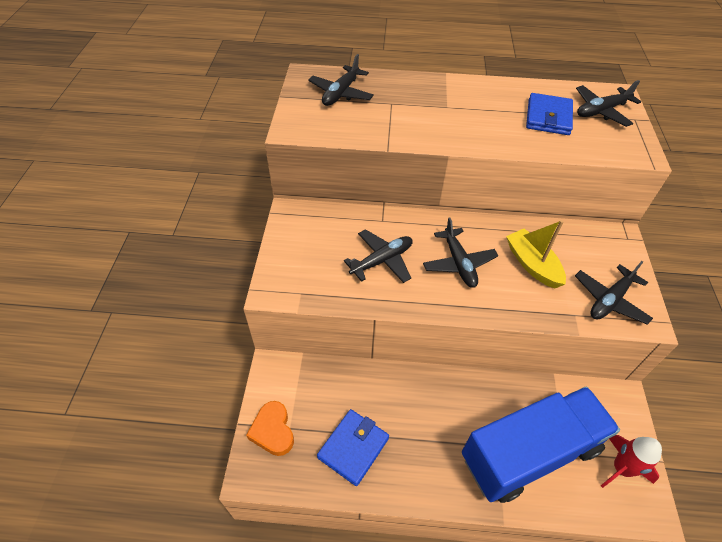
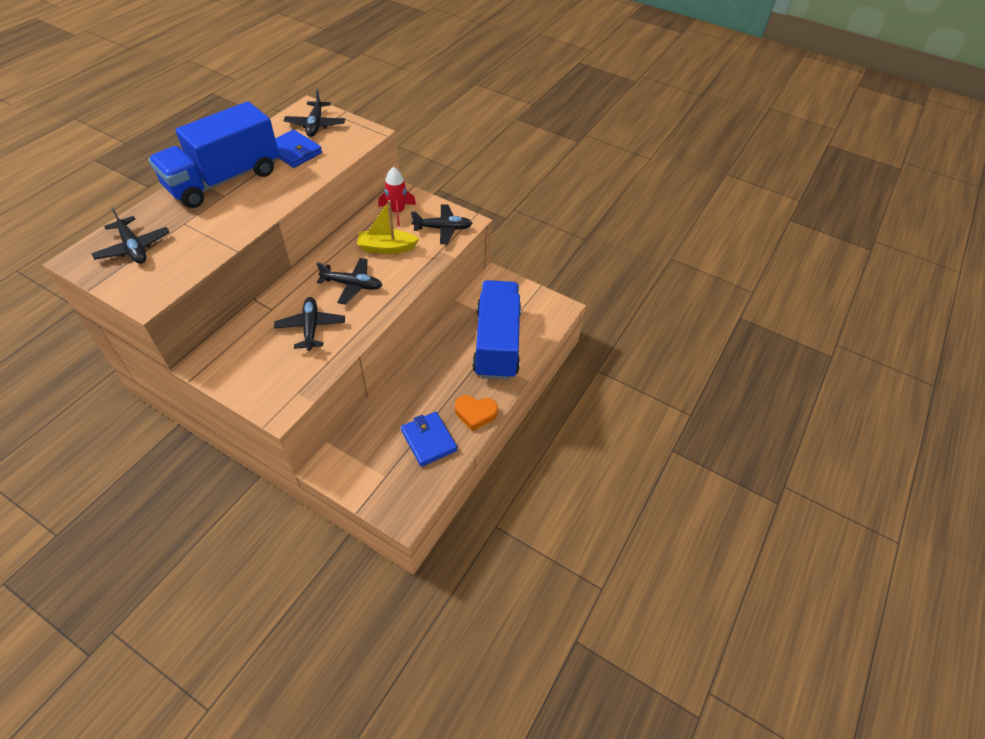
camera: 65 degrees left, 0 degrees up
orange heart [246,401,294,456] -> orange heart moved to [455,395,498,431]
black plane [575,261,653,325] -> black plane turned 75 degrees counterclockwise [411,204,473,244]
red rocket [601,435,662,488] -> red rocket moved to [378,167,416,226]
none -> blue truck [148,101,279,208]

